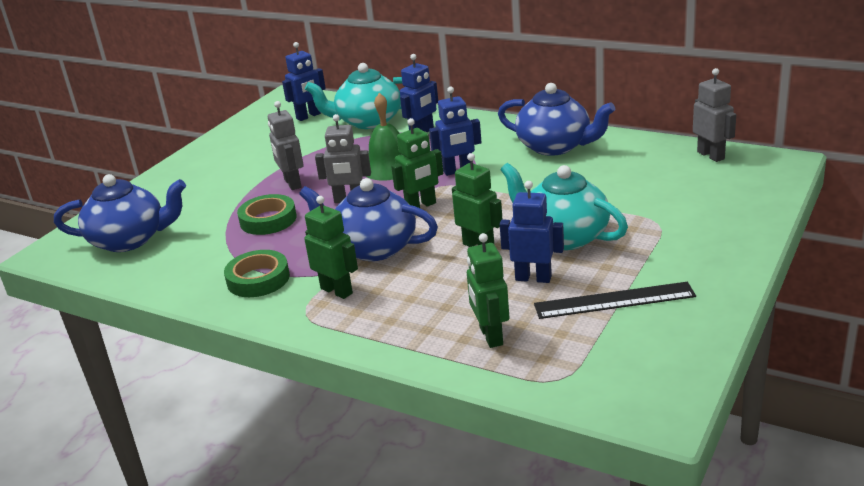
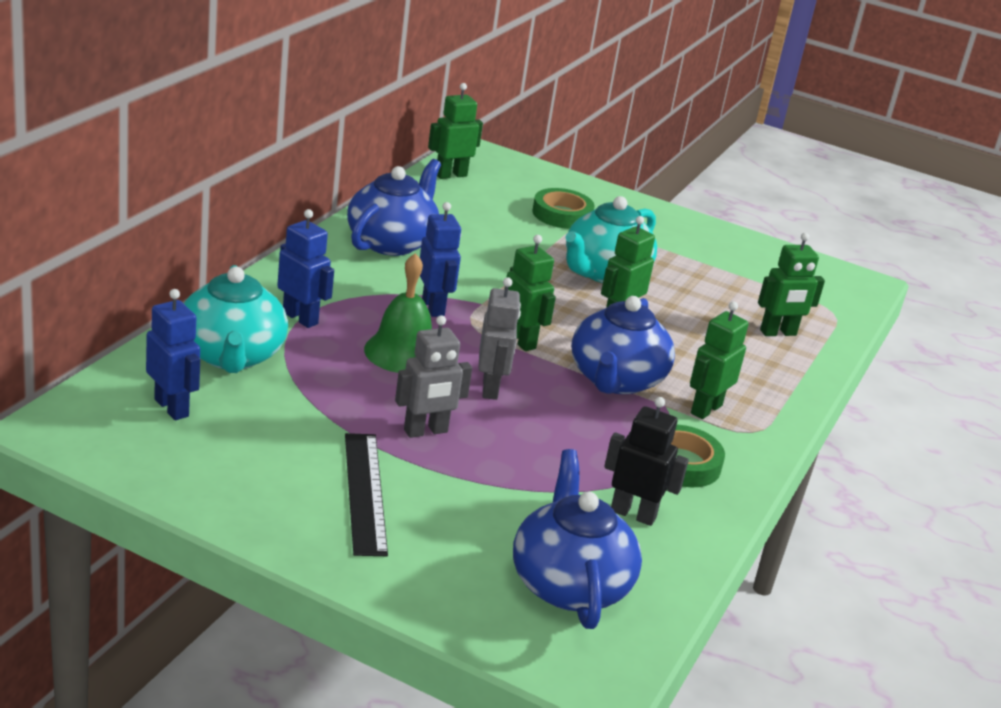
camera: 100 degrees left, 0 degrees up
green tape [237,194,297,235] -> green tape moved to [532,188,595,229]
blue robot [500,181,564,283] -> none
black ruler [534,282,696,319] -> black ruler moved to [345,433,388,556]
grey robot [693,68,736,162] -> green robot [428,83,483,179]
none -> black robot [604,397,689,526]

